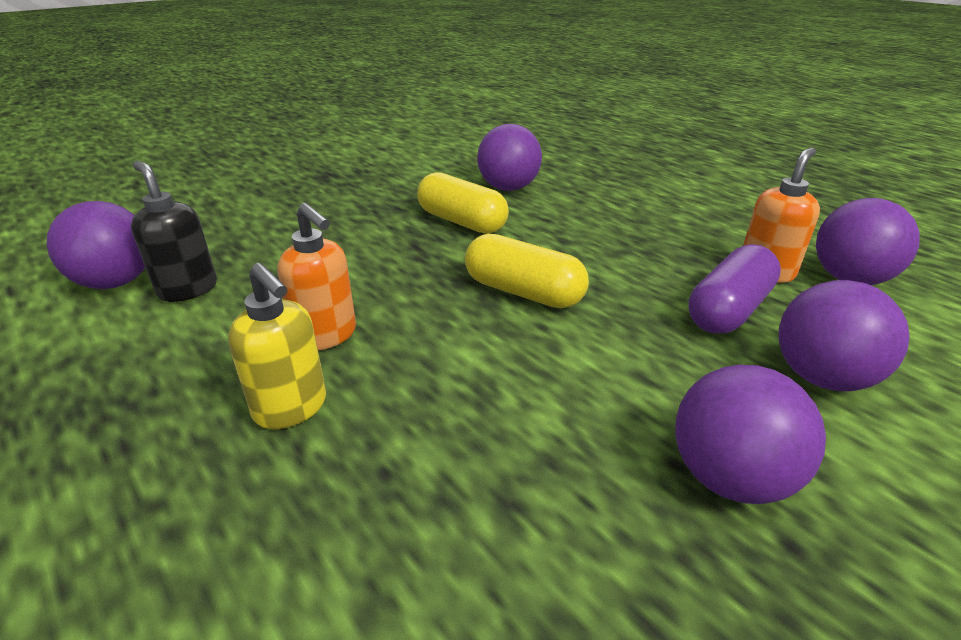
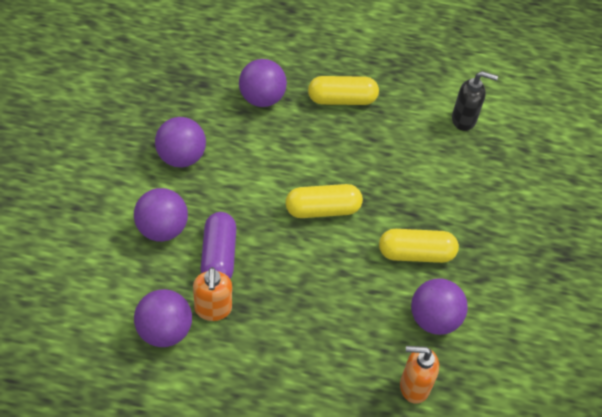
camera: 135 degrees right, 20 degrees up
purple ball [46,201,145,289] -> purple ball moved to [239,59,287,107]
yellow soap dispenser [228,263,326,429] -> yellow capsule [308,76,379,105]
orange soap dispenser [277,203,356,350] -> orange soap dispenser moved to [400,346,439,404]

